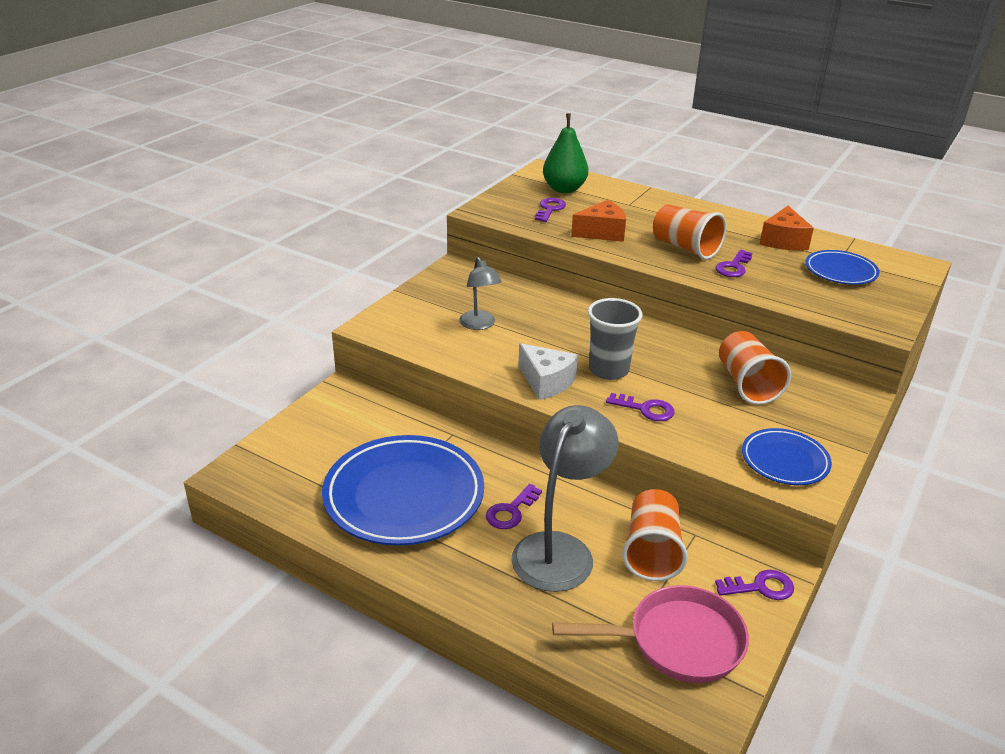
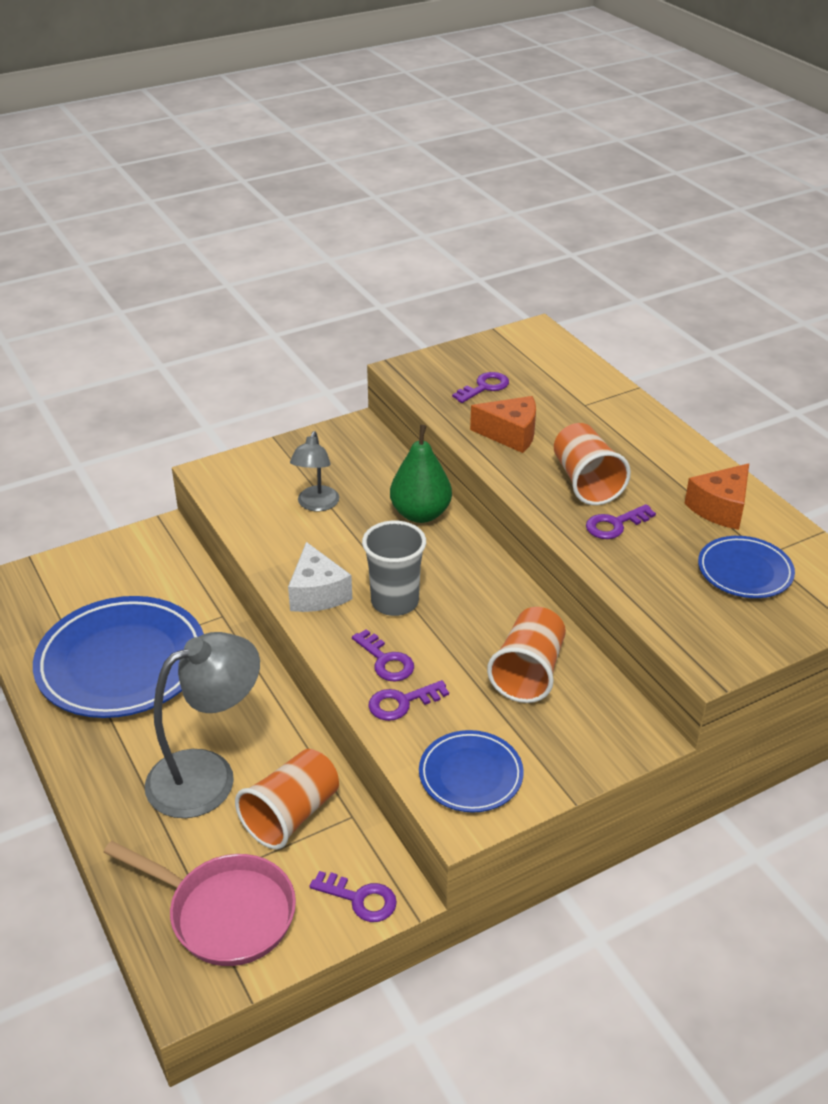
camera: 30 degrees right, 5 degrees up
purple key [486,484,542,529] -> purple key moved to [368,680,449,721]
green pear [543,114,588,193] -> green pear moved to [390,425,452,523]

